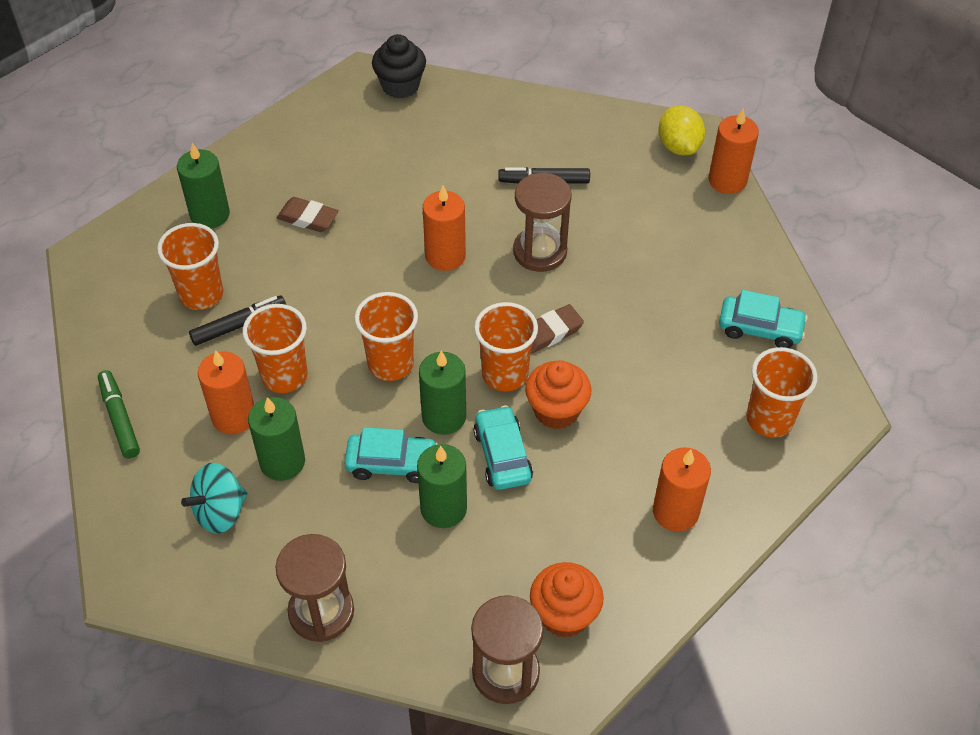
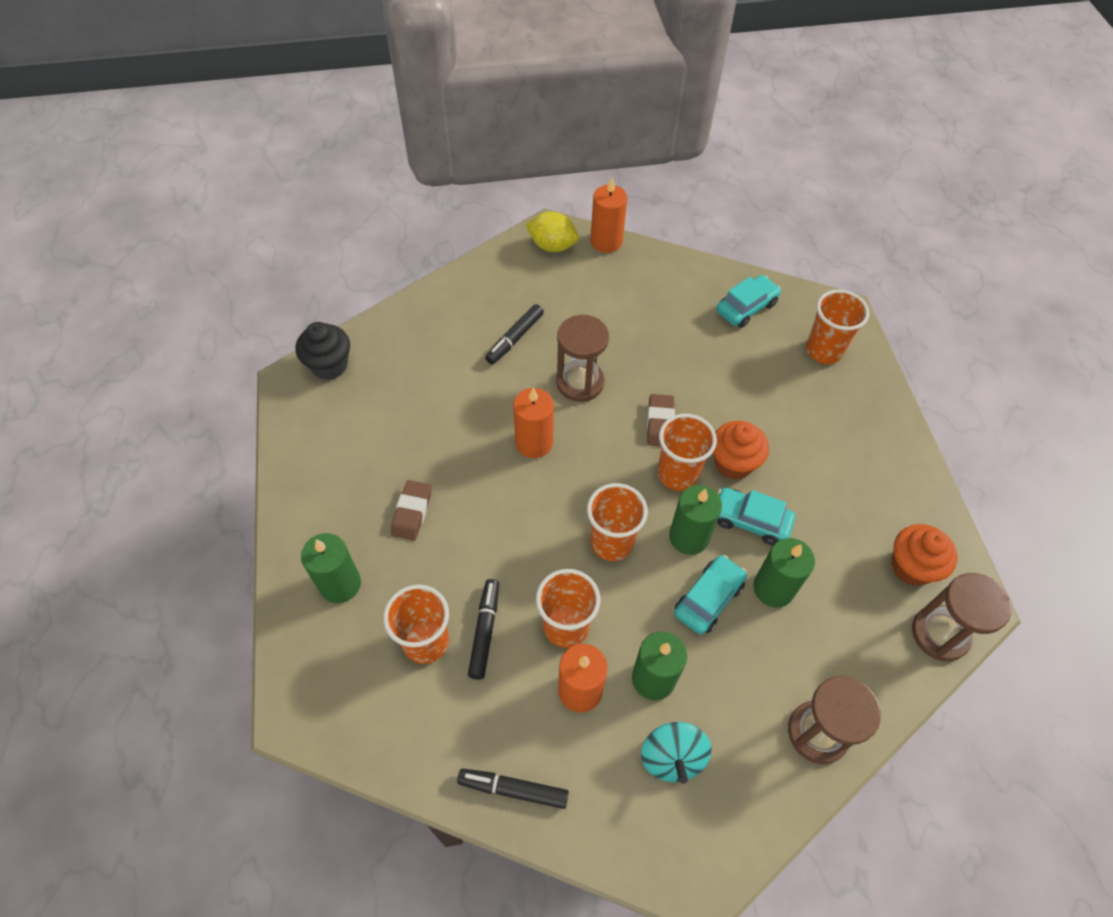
camera: 55 degrees left, 5 degrees up
green marker [98,370,140,458] -> black marker [457,768,569,809]
brown eraser [277,197,339,232] -> brown eraser turned 45 degrees counterclockwise [391,480,432,541]
orange candle [653,447,711,532] -> none

